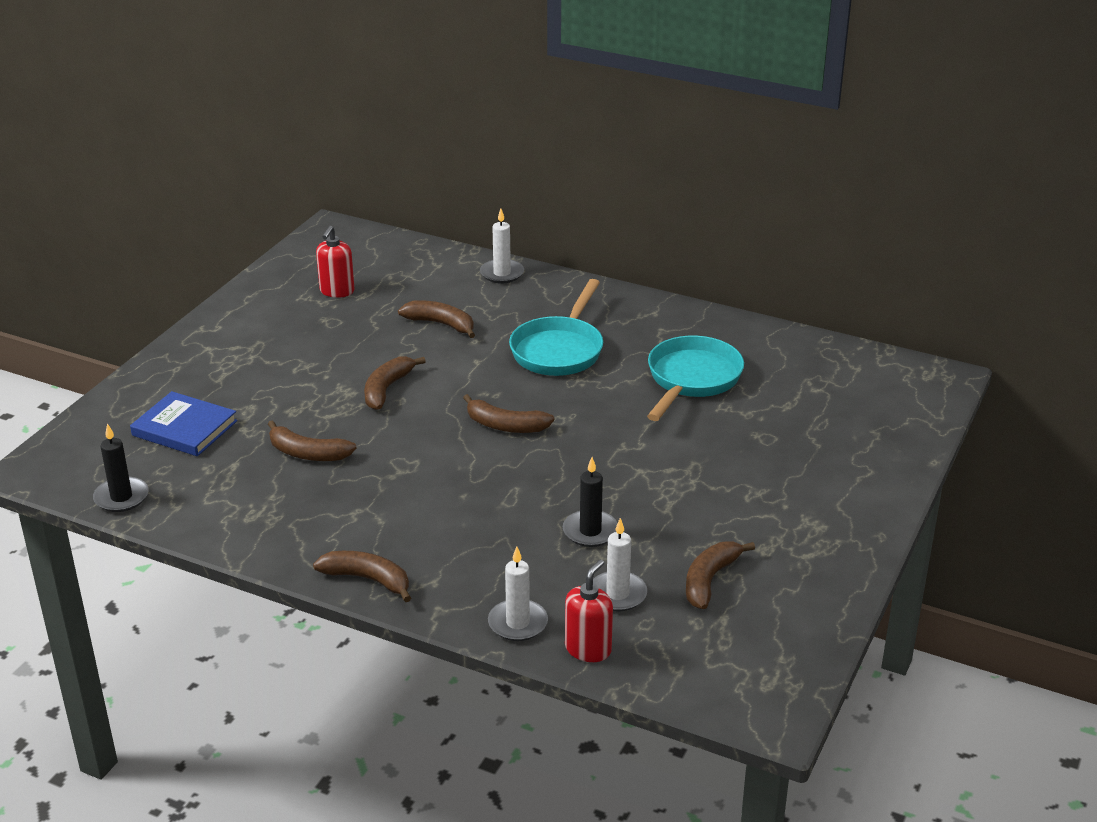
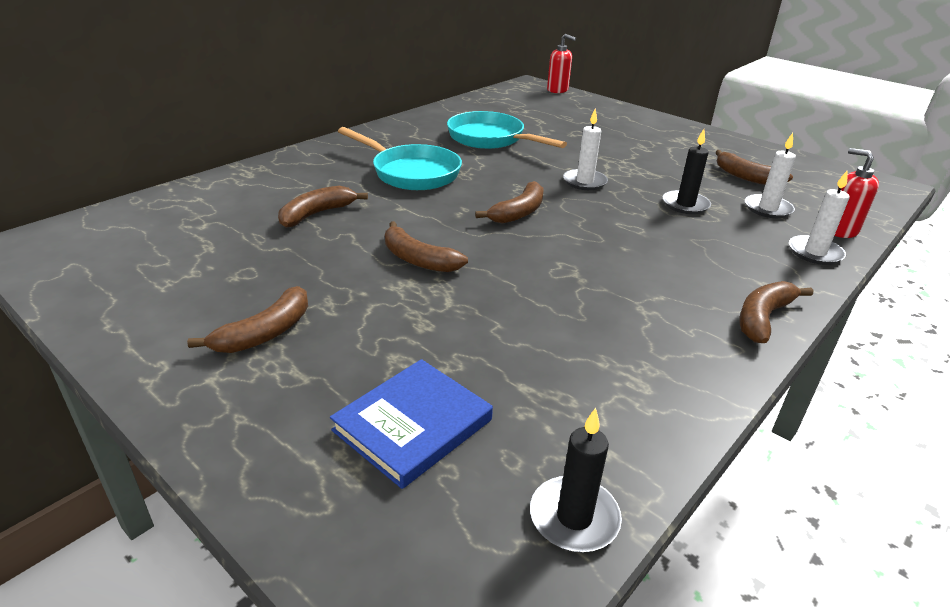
camera: 75 degrees left, 0 degrees up
brown banana [268,420,356,461] -> brown banana moved to [187,286,308,353]
red soap dispenser [316,226,355,298] -> red soap dispenser moved to [547,34,576,93]
white candle [480,209,524,283] -> white candle moved to [563,109,608,190]

